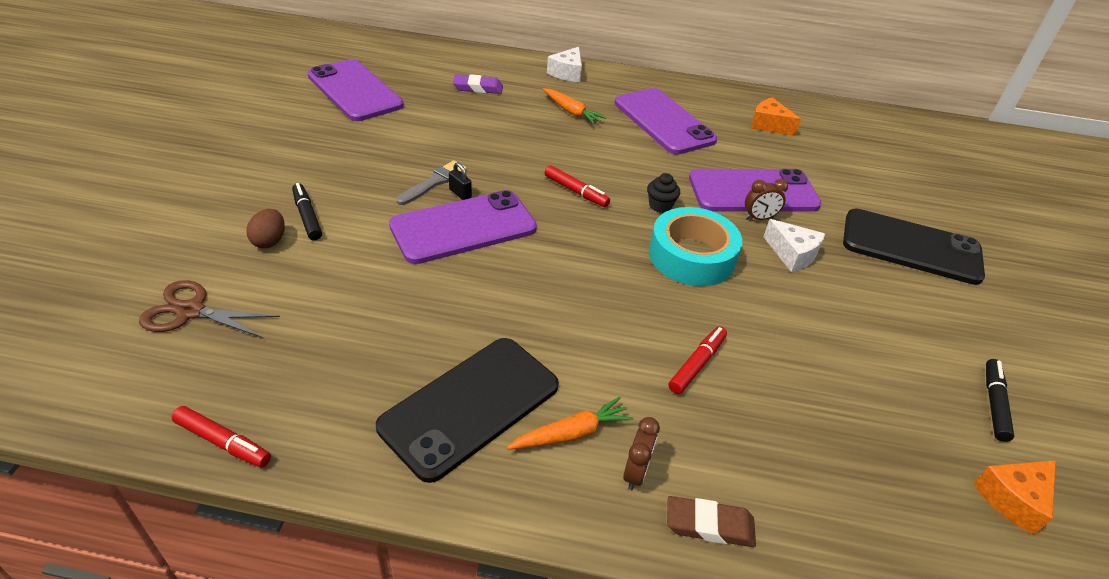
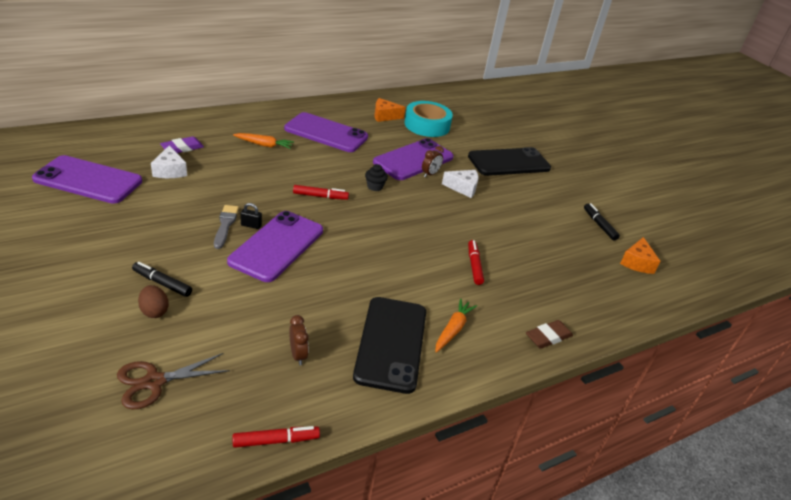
camera: 40 degrees left, 5 degrees down
white cheese [547,47,582,82] -> white cheese moved to [151,146,187,178]
brown clock [623,417,660,490] -> brown clock moved to [289,315,309,365]
turquoise tape [649,207,742,286] -> turquoise tape moved to [404,101,453,137]

